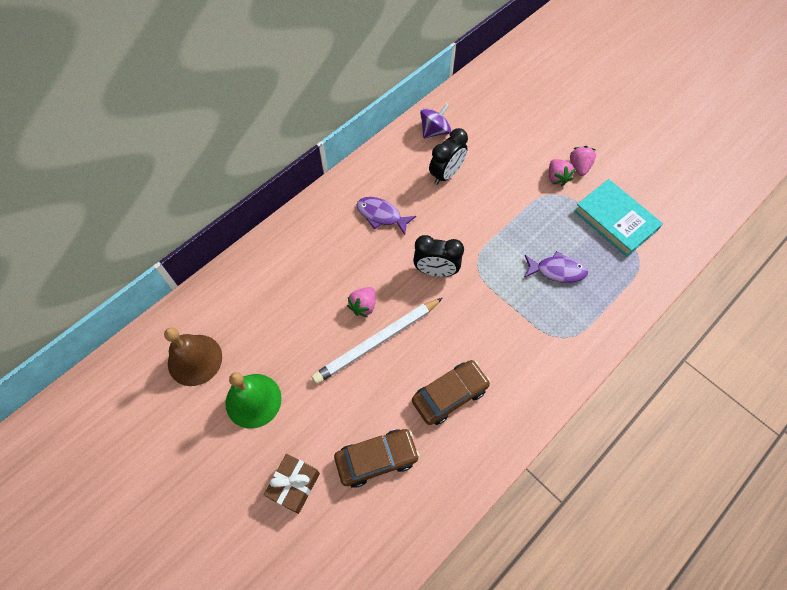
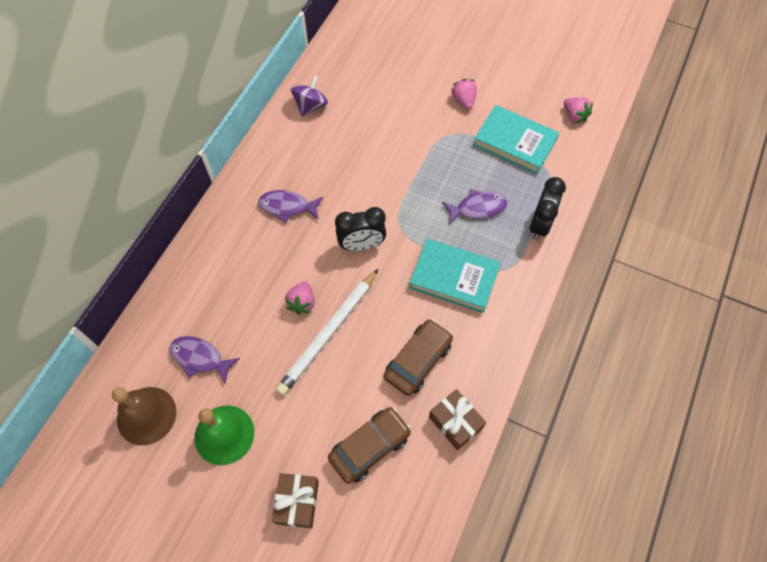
camera: 20 degrees left, 0 degrees up
black clock [429,128,468,185] -> black clock moved to [530,177,566,240]
pink strawberry [549,159,576,186] -> pink strawberry moved to [564,97,593,123]
none -> purple fish [169,336,240,384]
none -> turquoise book [409,239,501,313]
none -> brown gift [429,389,486,450]

